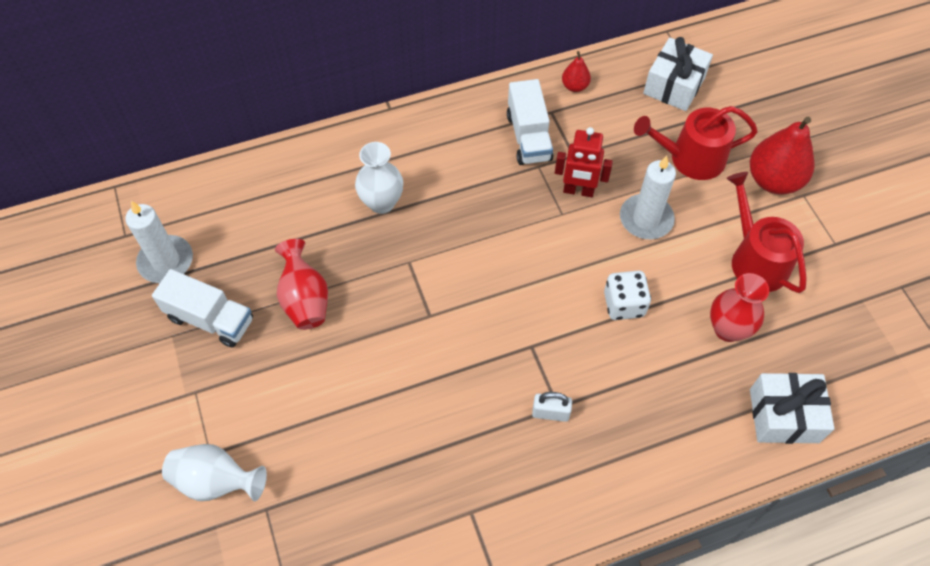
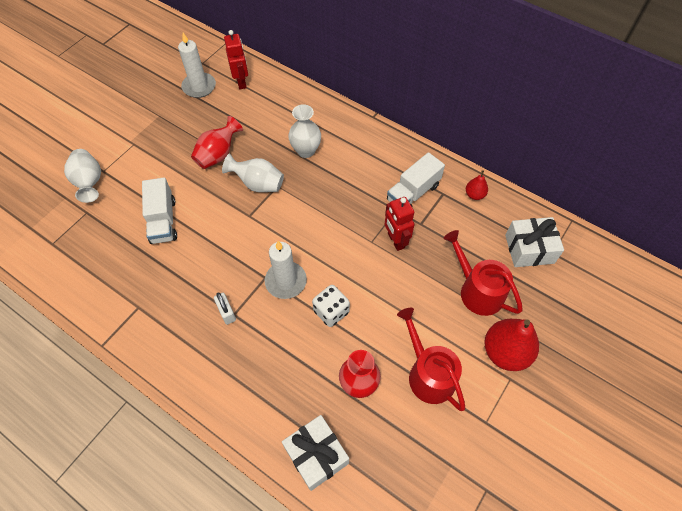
camera: 55 degrees right, 0 degrees up
white truck [152,269,253,348] -> white truck moved to [142,178,177,244]
white candle [620,156,676,239] -> white candle moved to [265,241,307,299]
red watering can [726,172,806,293] -> red watering can turned 60 degrees counterclockwise [397,308,466,411]
none -> white vase [222,154,284,192]
none -> red robot [224,30,248,89]

